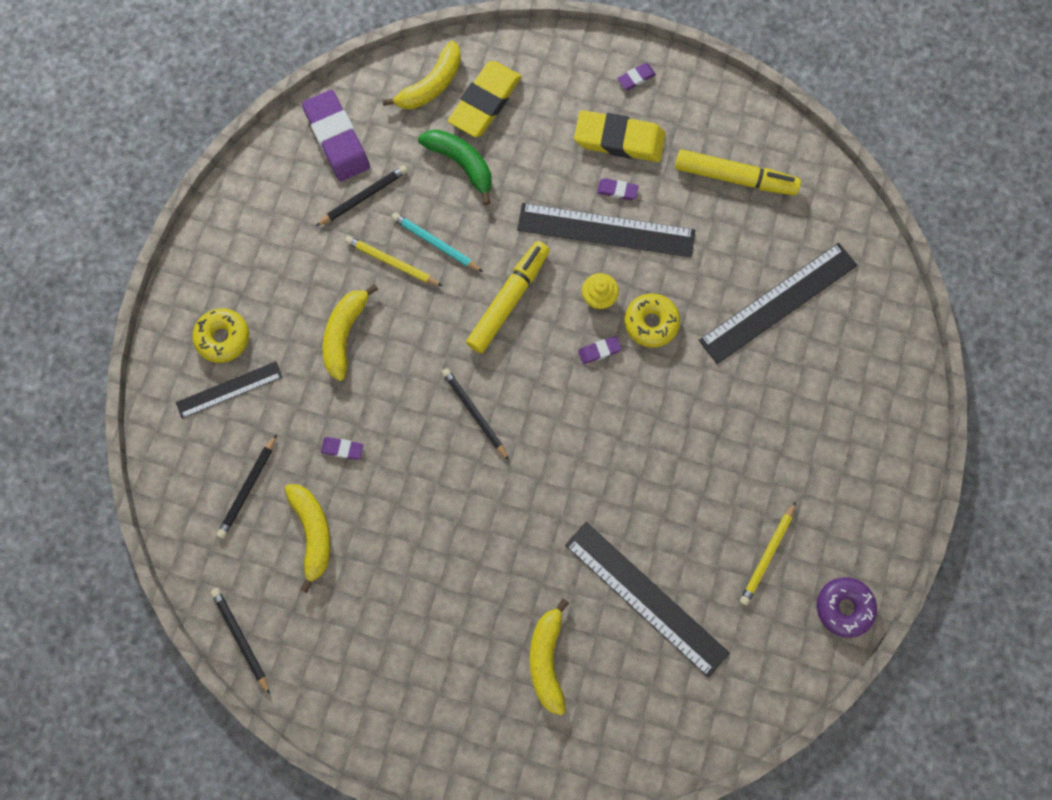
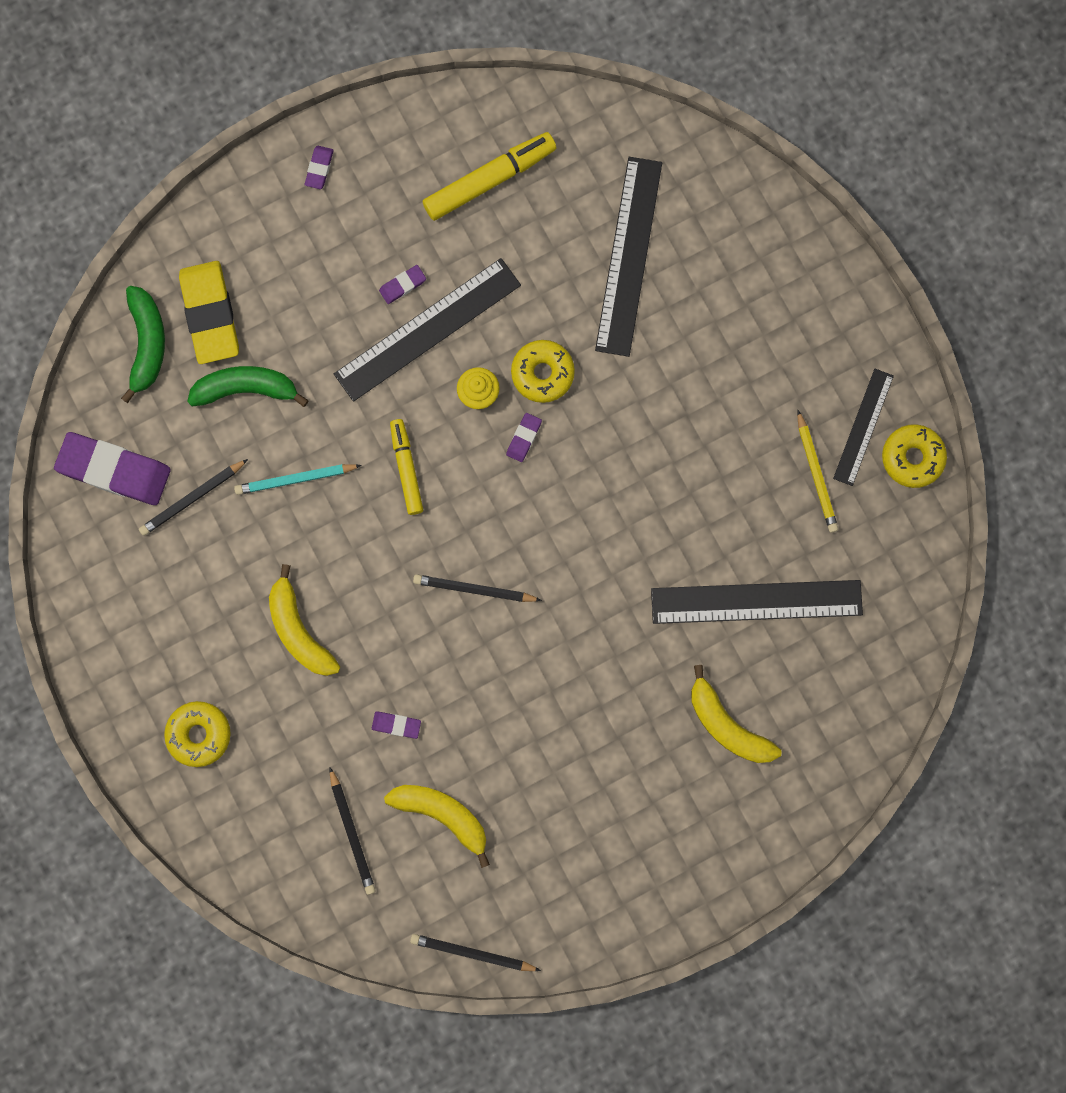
camera: 45 degrees left, 5 degrees up
black ruler [176,361,282,418] -> black ruler moved to [833,369,894,486]
black pencil [316,165,408,226] -> black pencil turned 135 degrees counterclockwise [139,459,248,536]
purple eraser [321,437,364,460] -> purple eraser turned 45 degrees clockwise [372,711,421,739]
yellow pencil [345,236,442,286] -> none
yellow banana [382,41,461,109] -> green banana [121,286,165,403]
yellow marker [466,241,550,353] -> yellow marker [390,419,423,515], size x0.65
yellow eraser [574,110,665,162] -> none
purple donut [817,577,877,638] -> yellow donut [882,424,947,488]

